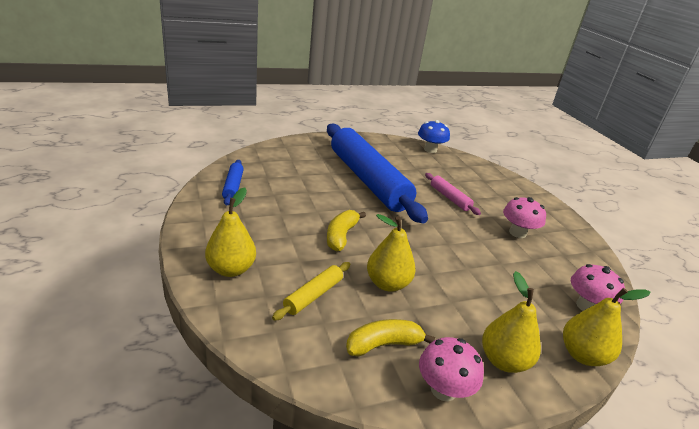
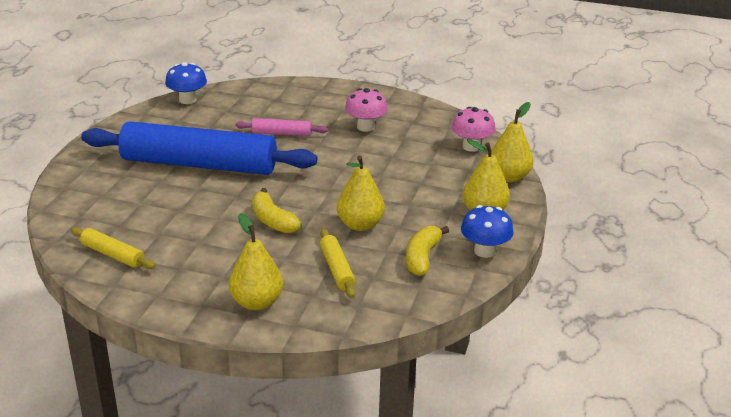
camera: 50 degrees left, 0 degrees up
blue rolling pin [222,160,244,206] -> yellow rolling pin [70,227,156,269]
pink mushroom [419,337,484,401] -> blue mushroom [461,205,513,258]

